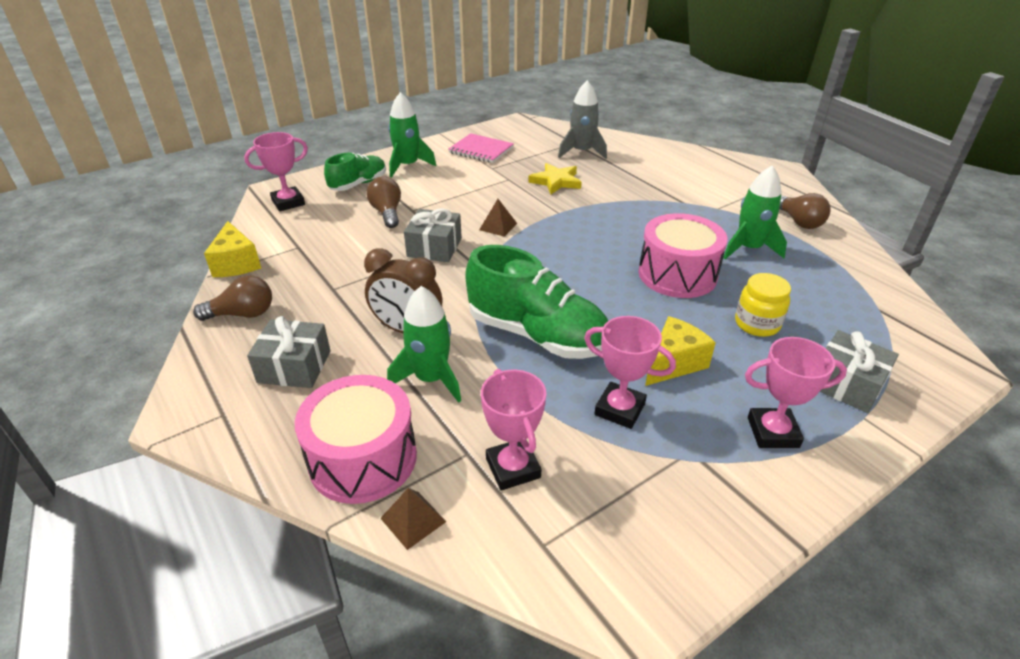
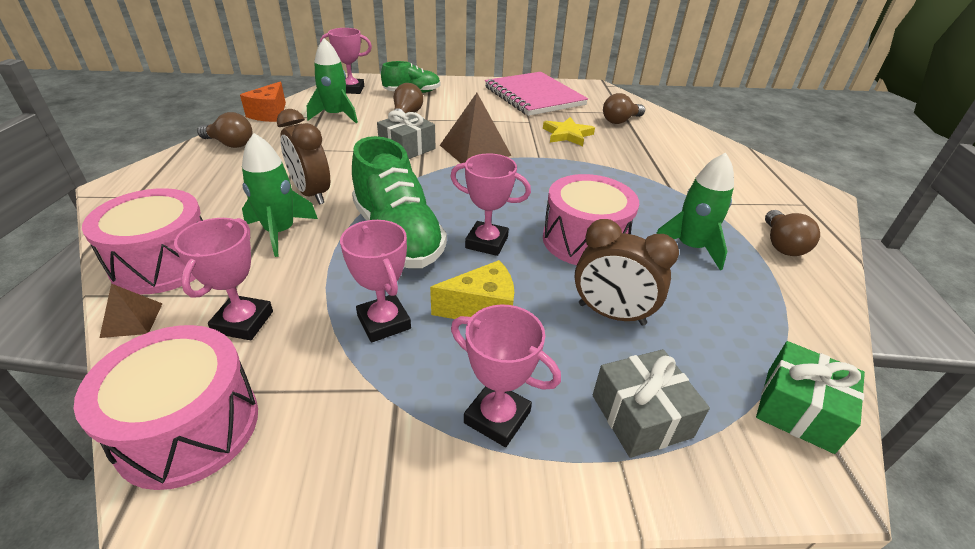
camera: 30 degrees right, 0 degrees up
yellow cheese [204,221,261,277] -> orange cheese [240,81,286,122]
grey gift [247,316,331,388] -> none
green rocket [388,92,436,178] -> green rocket moved to [307,38,358,123]
pink notebook [448,133,514,163] -> pink notebook [485,72,588,116], size x1.76
brown pyramid [479,199,517,237] -> brown pyramid [440,93,512,163], size x1.96
grey rocket [558,80,607,159] -> brown light bulb [603,93,645,124]
yellow jar [735,273,791,337] -> brown clock [574,219,679,325]
none -> pink drum [74,325,258,490]
none -> pink trophy [450,153,531,256]
none -> green gift [756,341,865,454]

